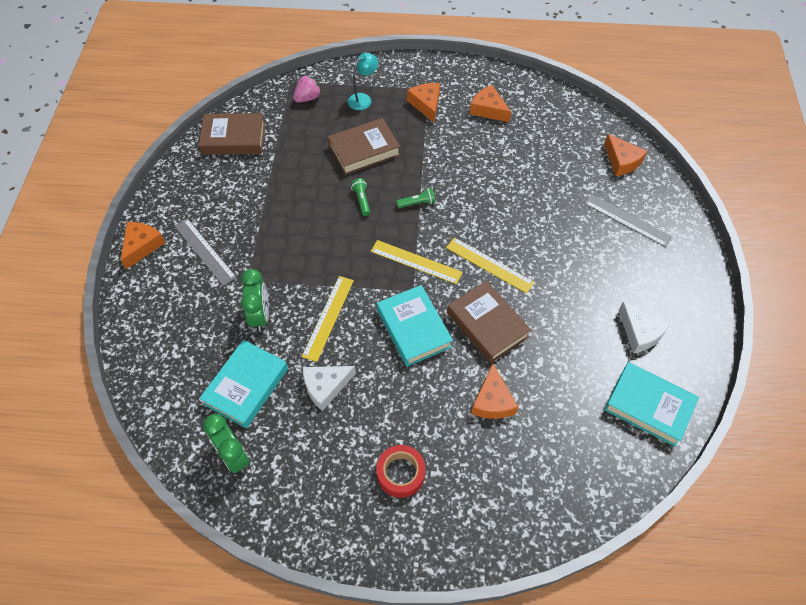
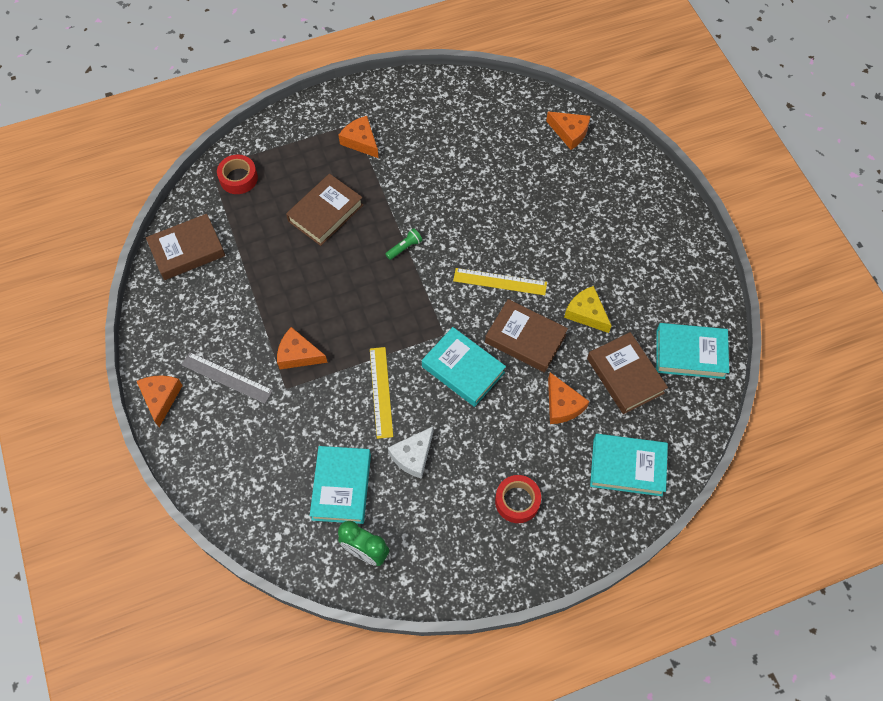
camera: 25 degrees left, 5 degrees up
green clock [241,269,269,332] -> none
pink strawberry [293,76,321,102] -> red tape [217,155,258,194]
turquoise lamp [348,53,378,110] -> none
green flashlight [351,179,370,216] -> none
yellow ruler [371,240,463,284] -> none
orange cheese [470,85,511,122] -> orange cheese moved to [277,327,328,369]
grey ruler [584,194,672,247] -> none
white cheese [618,302,670,354] -> none
none -> yellow cheese [564,286,612,333]
none -> brown book [587,332,668,414]
none -> turquoise book [590,434,668,496]

